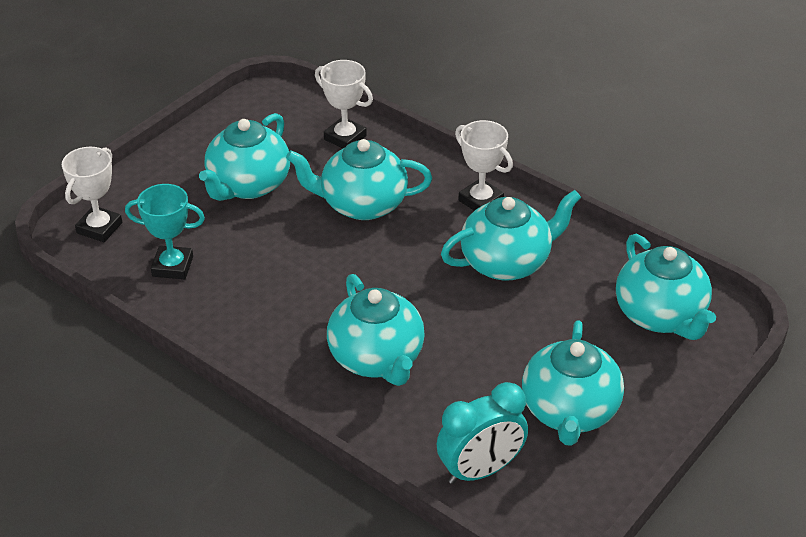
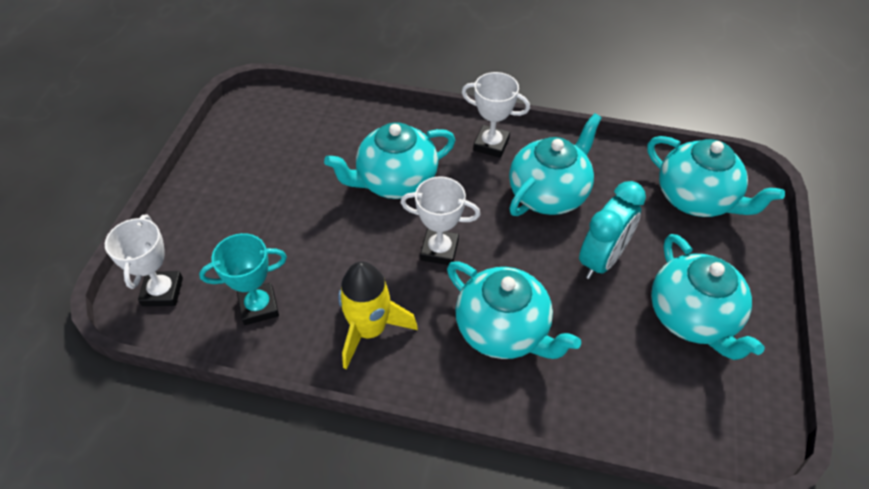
camera: 25 degrees left, 10 degrees up
turquoise teapot [199,113,290,201] -> none
white trophy [315,60,373,148] -> white trophy moved to [400,176,480,265]
turquoise clock [437,382,528,484] -> turquoise clock moved to [579,181,646,279]
none -> yellow rocket [338,261,418,369]

